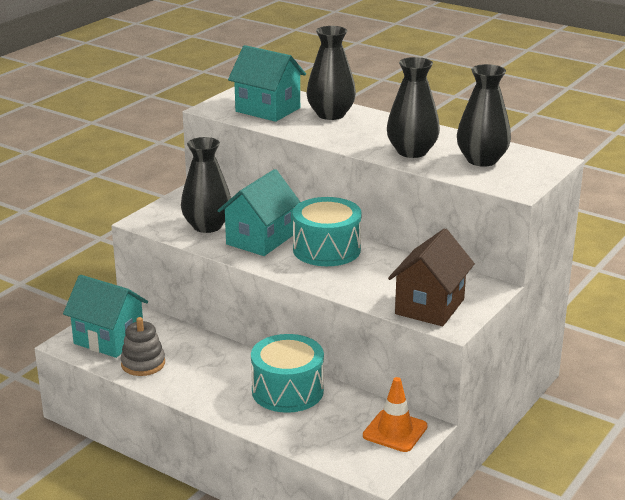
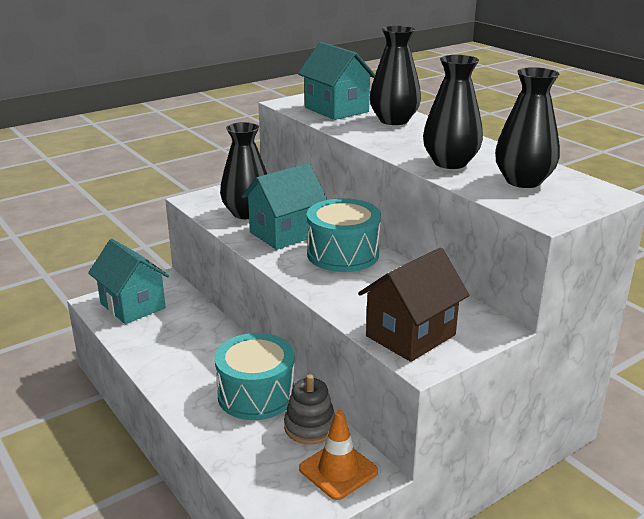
camera: 20 degrees right, 0 degrees up
grey stacking toy [120,317,165,376] -> grey stacking toy moved to [284,374,335,444]

